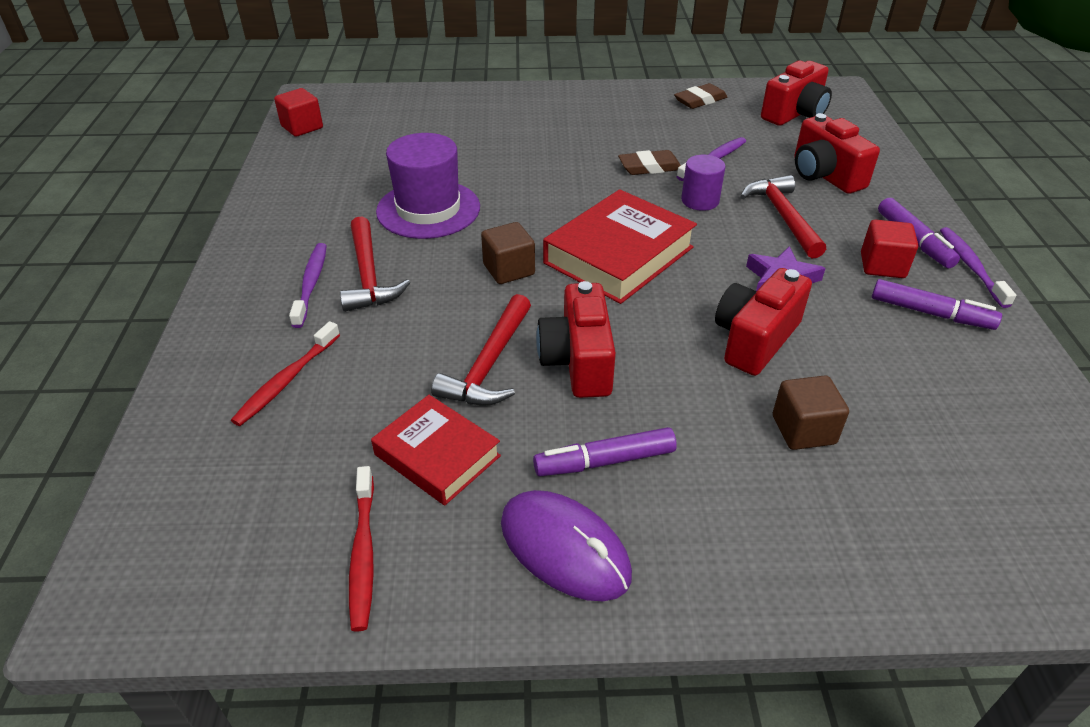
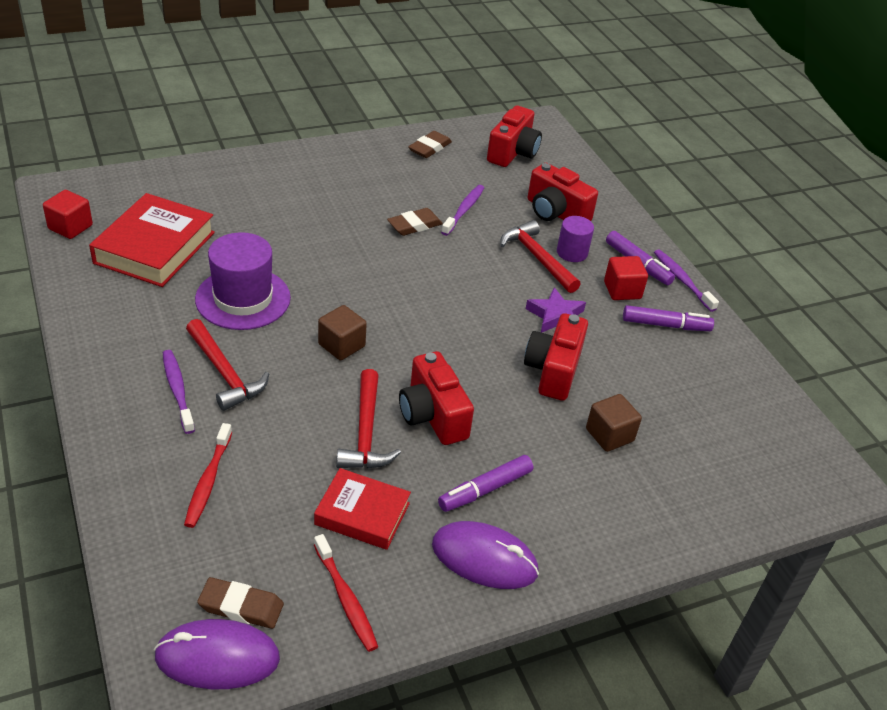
camera: 25 degrees left, 0 degrees up
red book [543,189,697,304] -> red book moved to [89,193,215,287]
purple cylinder [681,155,725,211] -> purple cylinder moved to [557,216,594,262]
none -> purple mouse [154,619,280,689]
none -> brown eraser [197,577,284,629]

